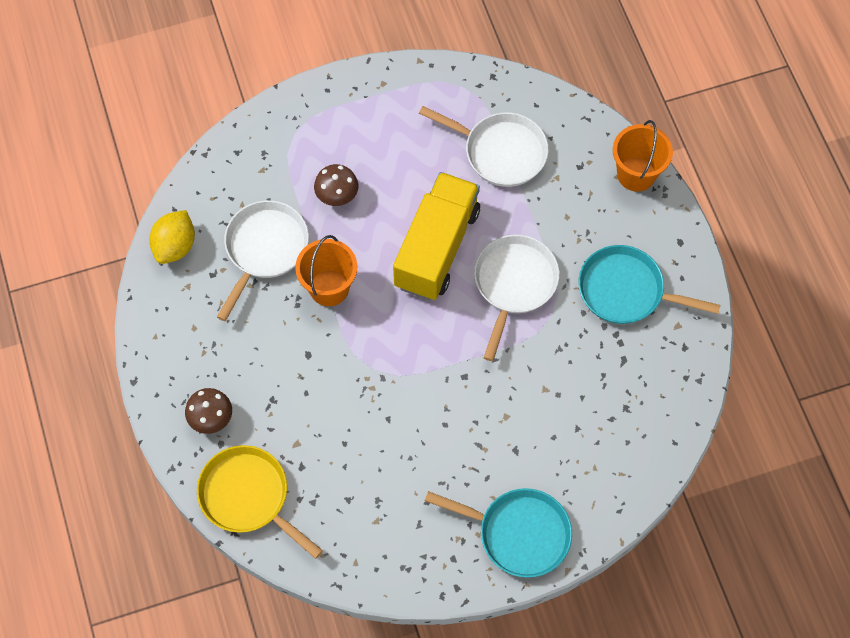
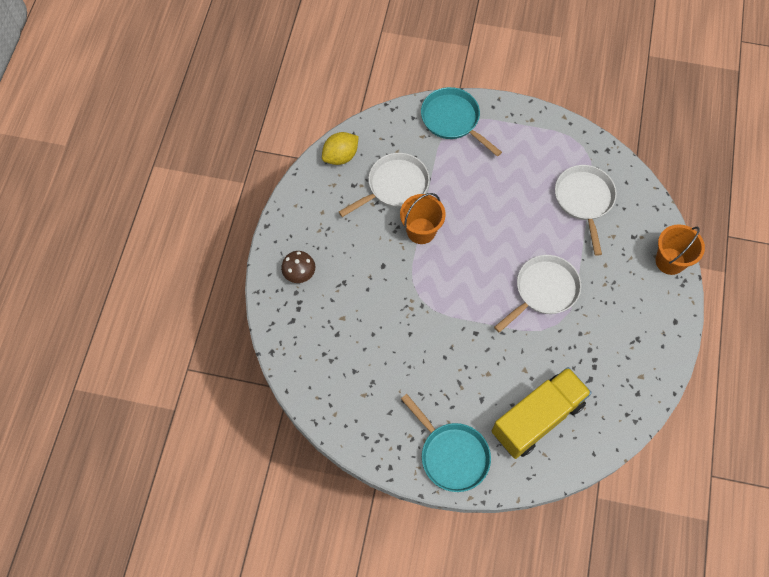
camera: 30 degrees right, 0 degrees up
yellow pan [197,445,323,559] -> none
brown mushroom [314,164,359,206] -> none
yellow truck [393,172,480,300] -> yellow truck moved to [492,367,592,459]
white pan [419,106,549,187] -> white pan turned 150 degrees counterclockwise [555,165,617,256]
turquoise pan [579,245,720,324] -> turquoise pan moved to [421,87,502,156]

